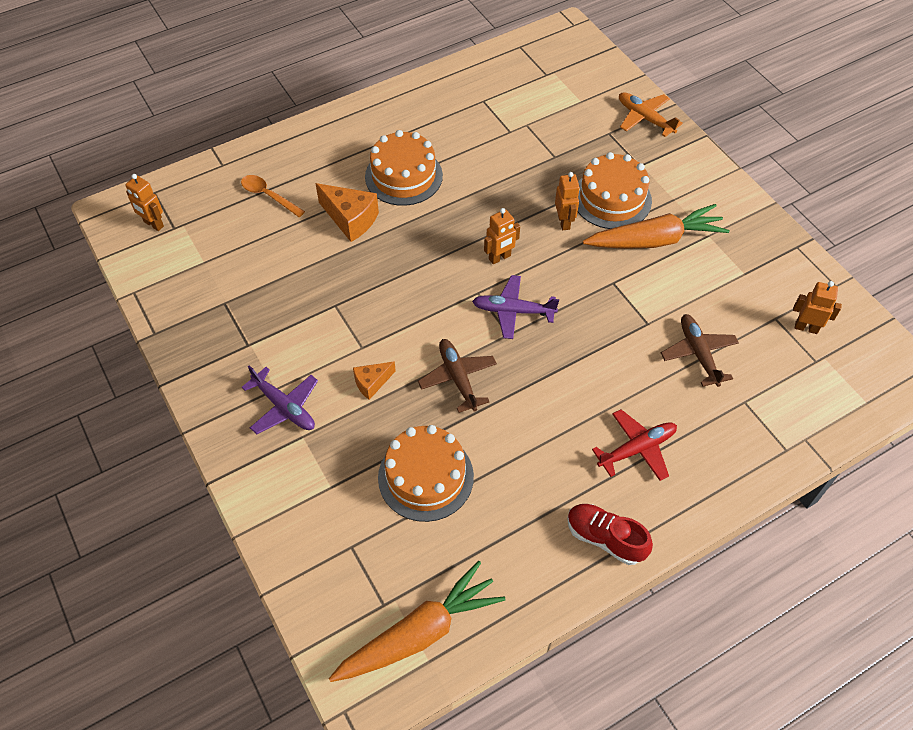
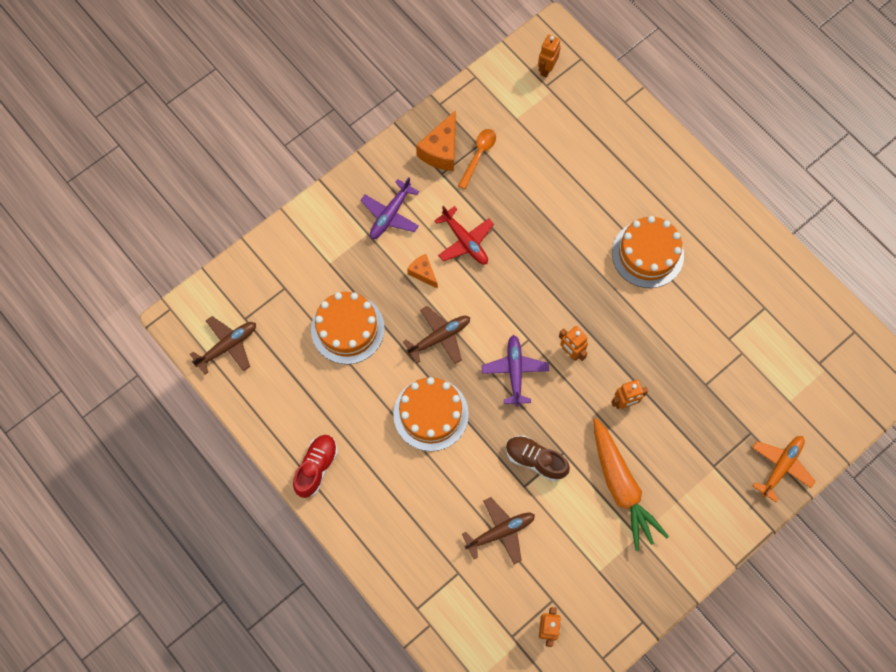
camera: 80 degrees right, 15 degrees up
orange spoon [241,175,305,217] -> orange spoon moved to [458,129,496,189]
orange cheese [315,183,379,242] -> orange cheese moved to [416,110,456,171]
orange carrot [329,561,506,682] -> brown plane [190,316,256,374]
orange cake [578,152,652,229] -> orange cake moved to [393,377,469,451]
red plane [592,409,677,481] -> red plane moved to [434,206,494,265]
none -> brown shoe [506,436,570,481]

